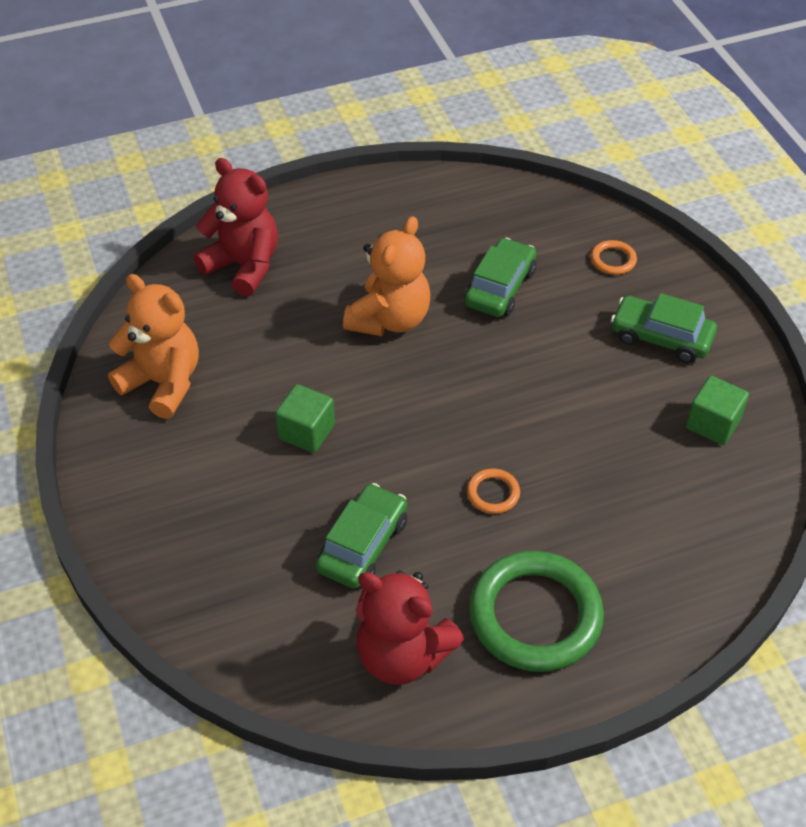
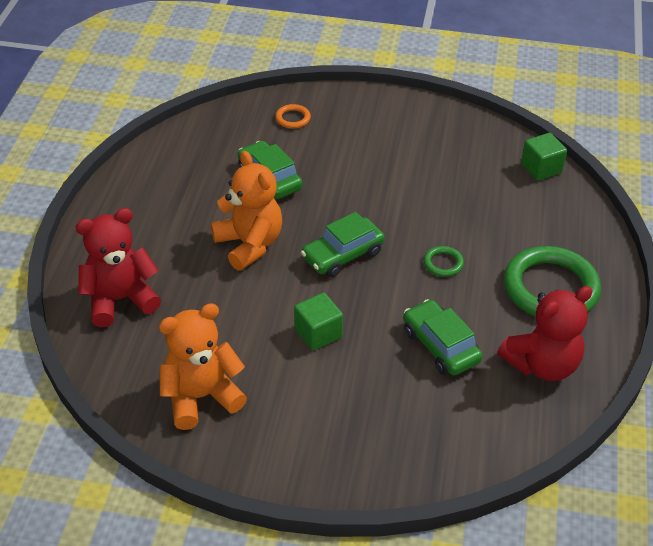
camera: 60 degrees left, 5 degrees down
orange ring [467,468,520,514] -> green ring [424,246,464,277]
green car [611,293,717,363] -> green car moved to [301,212,385,277]
green cube [686,376,749,445] -> green cube moved to [521,133,567,181]

